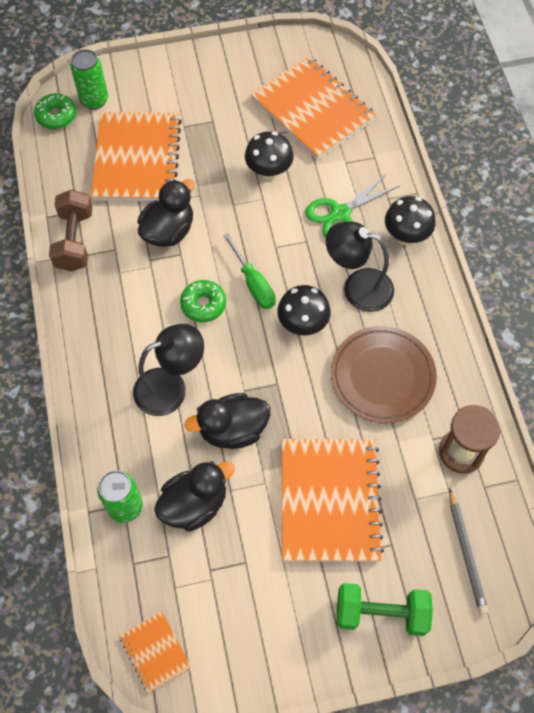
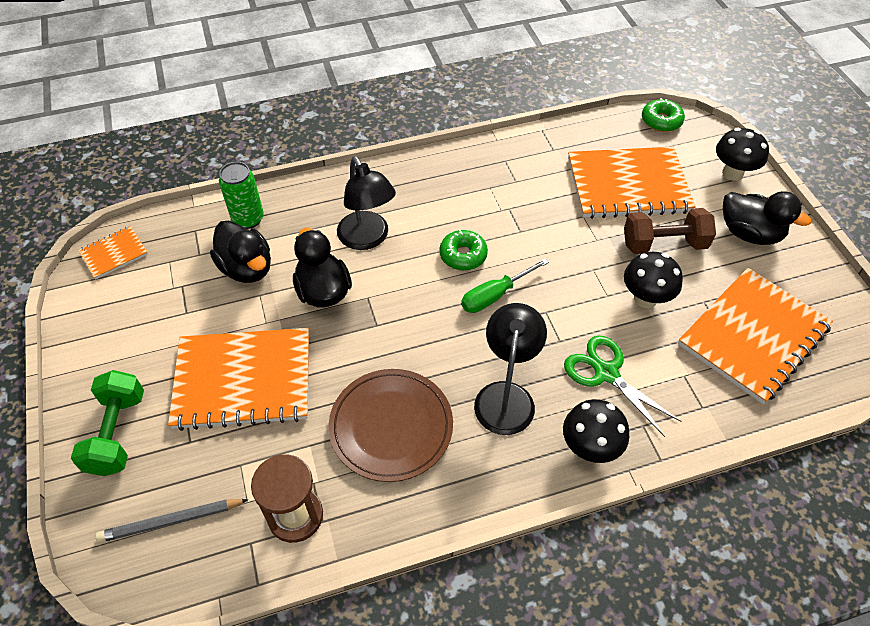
camera: 85 degrees right, 10 degrees down
brown dumbbell [49,190,92,272] -> brown dumbbell moved to [624,208,716,254]
green can [70,49,108,109] -> none
black duck [138,179,195,247] -> black duck moved to [723,191,811,245]
black mushroom [277,285,331,335] -> black mushroom moved to [716,128,769,181]

